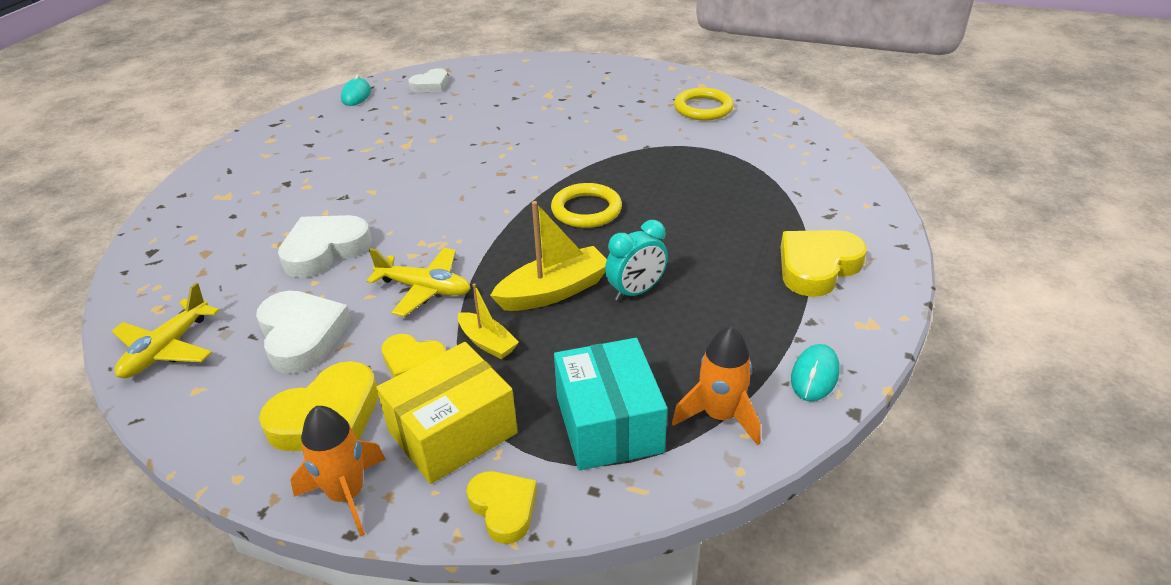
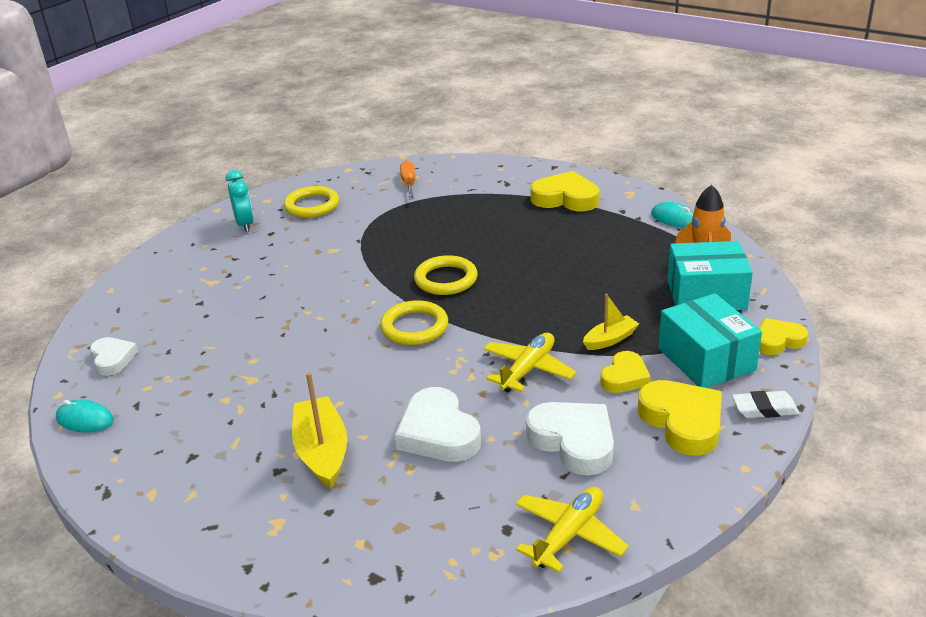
camera: 75 degrees left, 5 degrees down
yellow plane [112,283,220,378] -> yellow plane turned 90 degrees counterclockwise [515,487,629,573]
white heart [256,291,352,374] -> white heart turned 60 degrees clockwise [526,402,614,475]
orange rocket [290,406,386,537] -> white eraser [732,391,800,418]
yellow box [376,342,518,484] -> turquoise box [659,293,762,388]
yellow boat [490,201,607,311] -> yellow boat moved to [292,372,347,489]
turquoise clock [605,220,668,301] -> turquoise clock moved to [226,170,254,232]
yellow heart [781,230,867,297] -> yellow heart turned 135 degrees clockwise [531,171,599,211]
none -> yellow ring [380,300,448,345]
none -> orange screwdriver [400,160,415,199]

